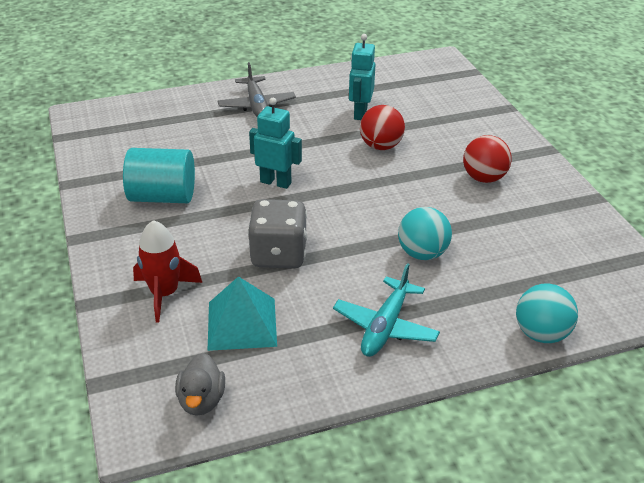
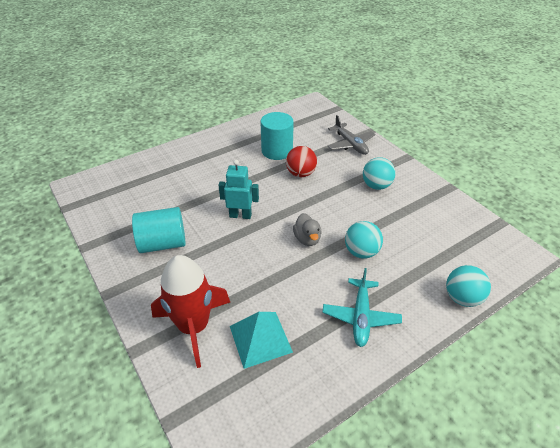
camera: 15 degrees left, 5 degrees up
red rocket [133,220,202,323] -> red rocket [151,255,230,368], size x1.51
grey duck [175,353,225,416] -> grey duck moved to [293,213,322,246]
grey plane [218,62,296,117] -> grey plane moved to [328,115,375,155]
grey dice [248,199,307,268] -> none
turquoise robot [349,34,375,120] -> turquoise cylinder [260,112,294,160]
red ball [463,135,512,183] -> turquoise ball [363,157,396,190]

